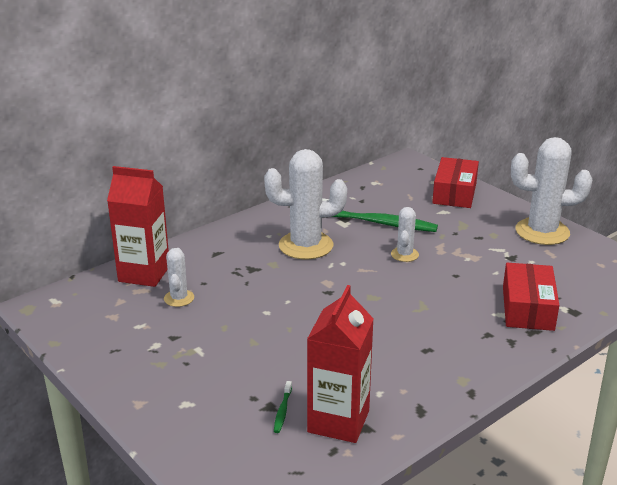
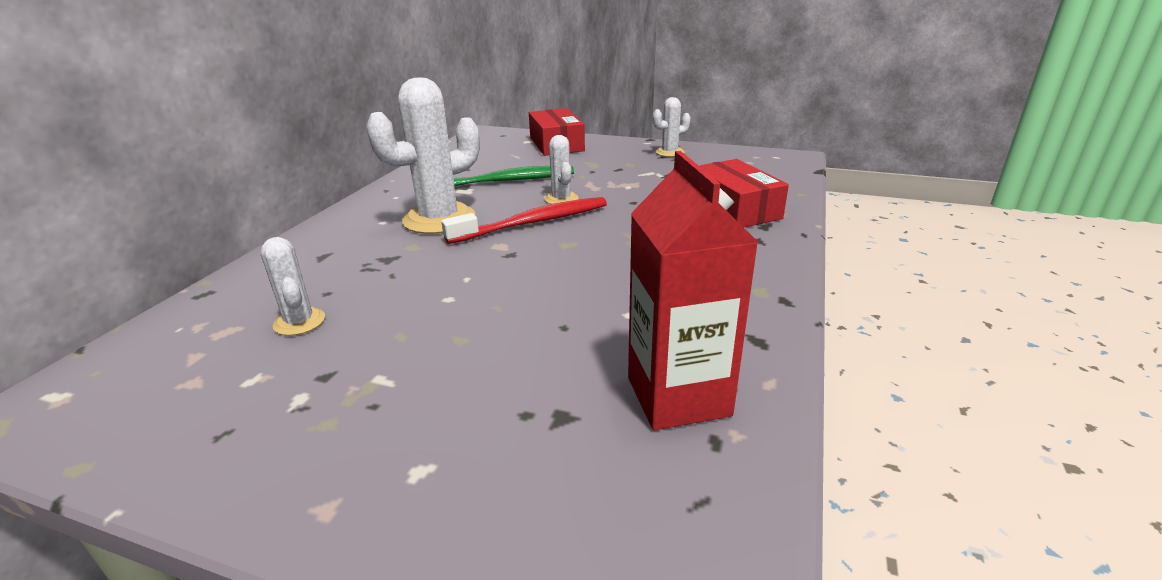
camera: 30 degrees left, 0 degrees up
red carton [107,166,169,287] -> none
green toothbrush [274,381,292,433] -> none
white cactus [511,137,592,245] -> white cactus [653,97,690,157], size x0.50
none -> red toothbrush [441,197,607,244]

